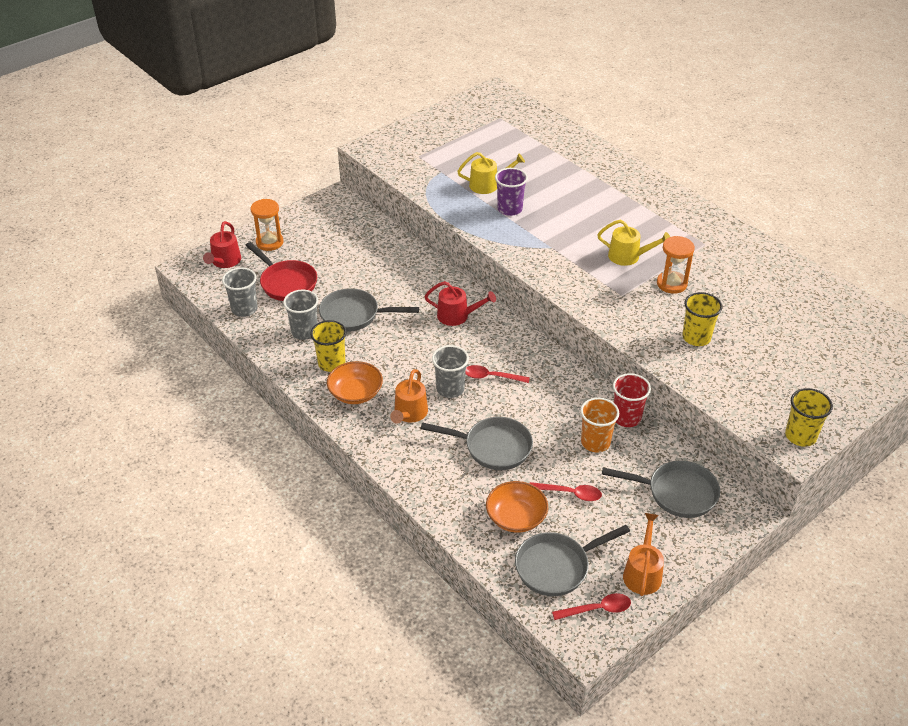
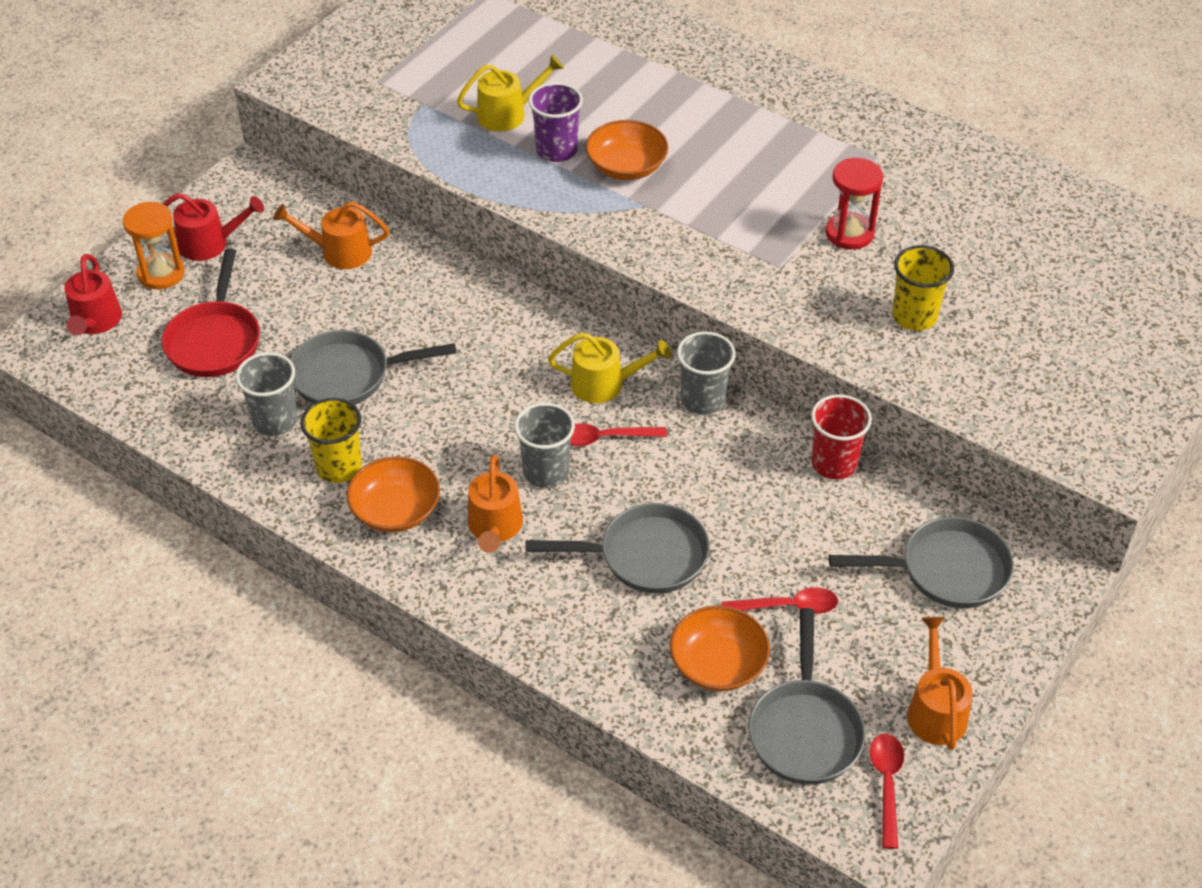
camera: 15 degrees left, 5 degrees up
grey cup [222,267,258,317] -> grey cup moved to [677,331,736,415]
red pan [245,242,317,301] -> red pan turned 60 degrees clockwise [162,249,260,377]
red watering can [424,281,496,326] -> red watering can moved to [163,193,264,261]
grey pan [515,525,630,596] -> grey pan turned 45 degrees counterclockwise [748,608,866,785]
red spoon [552,593,631,620] -> red spoon turned 60 degrees counterclockwise [870,734,904,849]
orange cup [580,397,619,452] -> none
yellow watering can [597,219,670,266] -> yellow watering can moved to [548,332,671,403]
orange hourglass [657,236,695,294] -> red hourglass [825,158,884,250]
yellow cup [785,388,833,447] -> none
none -> orange watering can [273,202,389,269]
none -> orange bowl [586,120,669,180]

